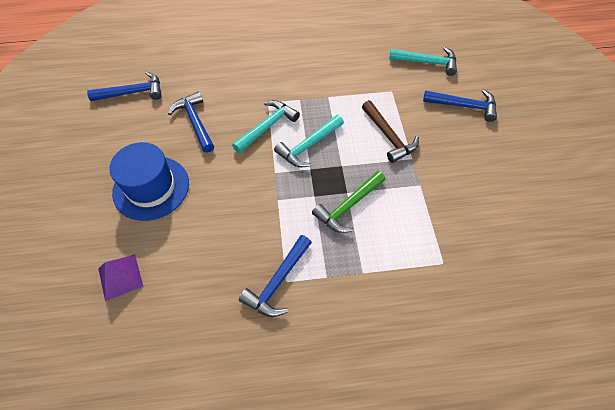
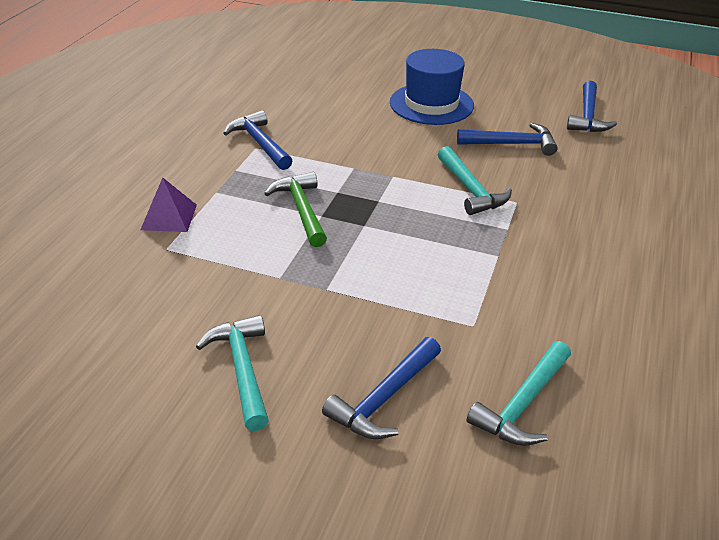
camera: 115 degrees right, 20 degrees down
purple pyramid [98,255,143,301] -> purple pyramid moved to [140,177,197,232]
turquoise hammer [274,115,344,167] -> turquoise hammer moved to [196,315,269,431]
brown hammer [362,100,419,163] -> none

